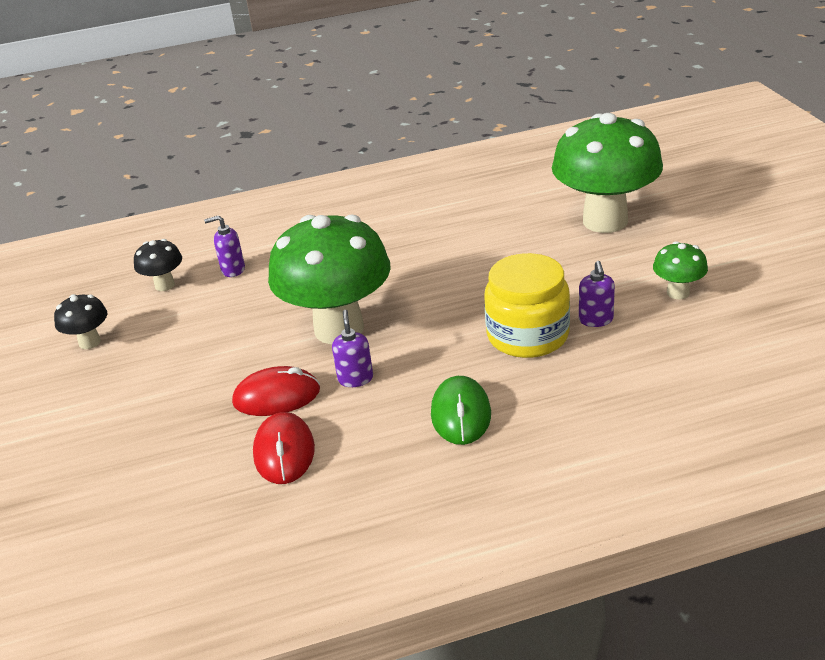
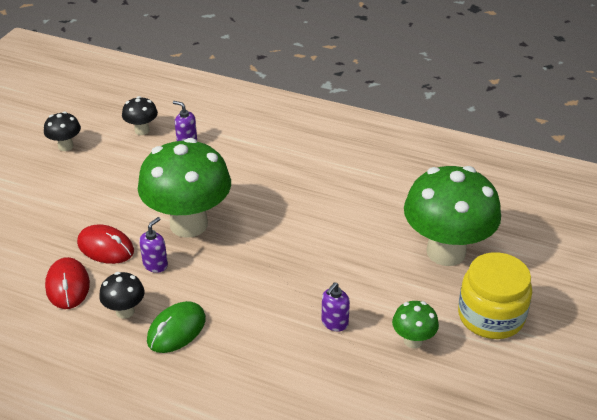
camera: 35 degrees right, 5 degrees up
red mouse [253,412,315,484] -> red mouse turned 45 degrees counterclockwise [45,257,90,309]
yellow jar [484,253,570,358] -> yellow jar moved to [458,252,532,339]
none -> black mushroom [99,272,145,319]

